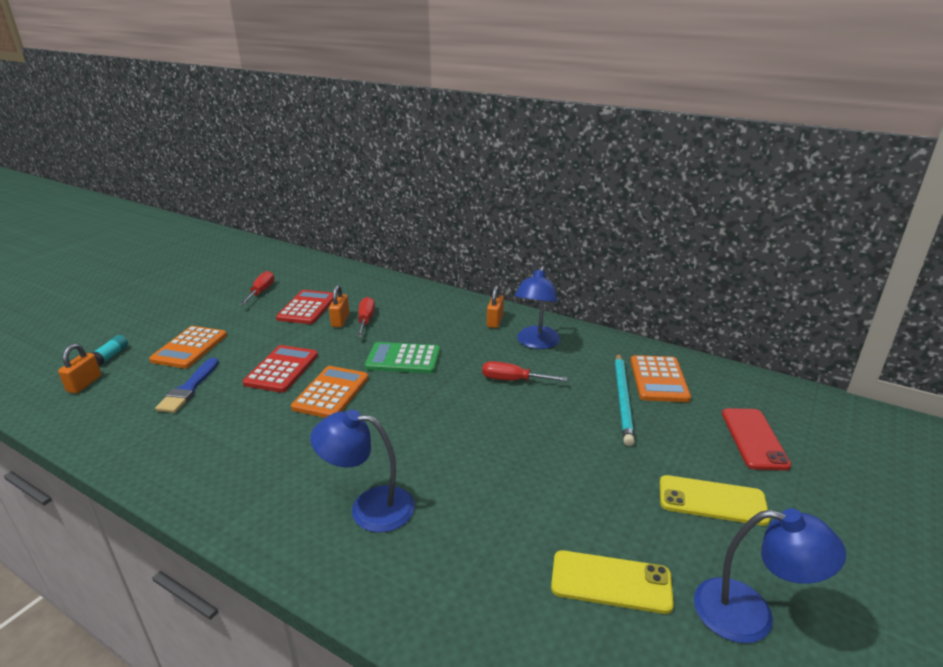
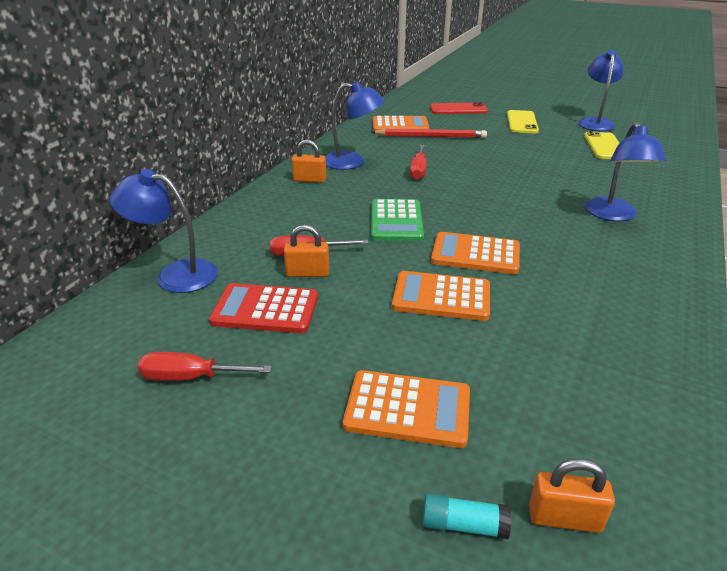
camera: 95 degrees left, 5 degrees up
blue brush [155,358,219,413] -> none
red calculator [243,345,318,393] -> orange calculator [392,271,490,321]
turquoise pencil [615,353,635,446] -> red pencil [371,129,487,138]
none -> blue lamp [110,169,218,293]

